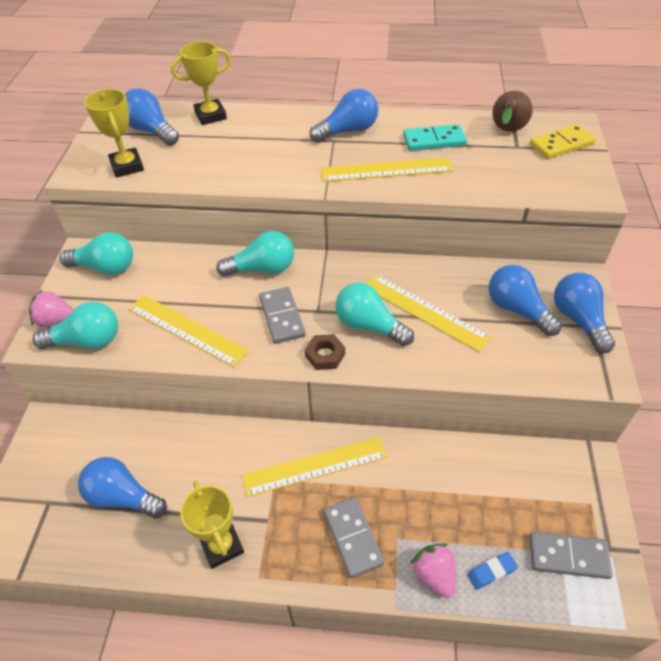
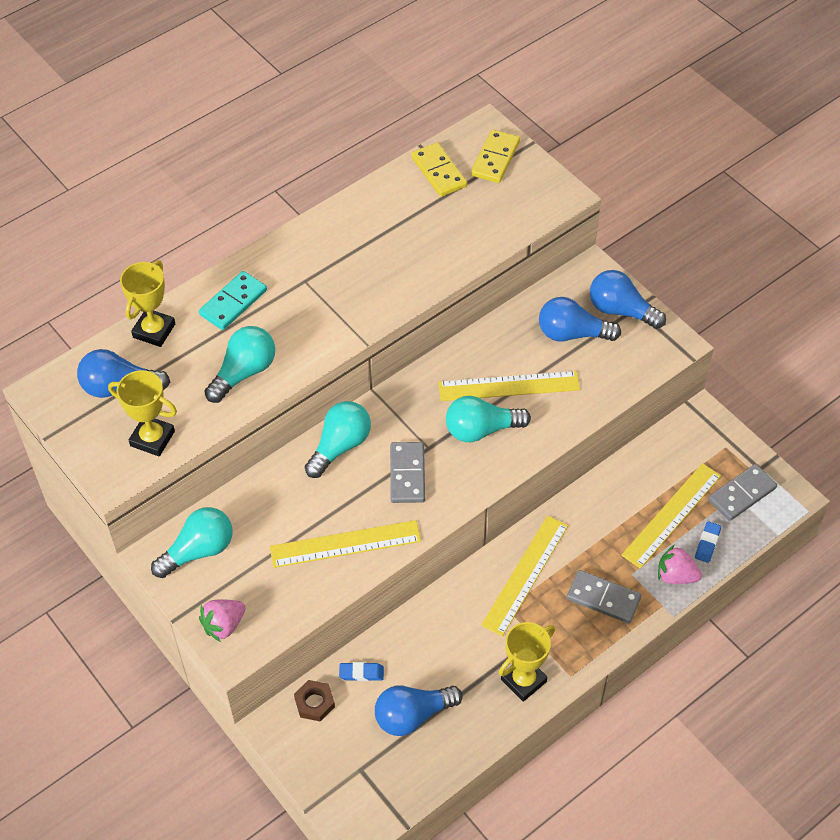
camera: 45 degrees left, 5 degrees up
turquoise light bulb [33,302,118,349] -> turquoise light bulb moved to [204,326,275,403]
yellow trophy [180,481,244,569] -> yellow trophy turned 60 degrees counterclockwise [499,622,555,702]
grey domino [259,287,306,344] -> grey domino turned 60 degrees clockwise [390,442,425,503]
brown nut [305,334,345,370] -> brown nut moved to [294,680,335,722]
blue light bulb [310,89,378,143] -> none
yellow ruler [321,158,453,182] -> yellow ruler moved to [621,463,721,569]
turquoise domino [403,124,467,151] -> turquoise domino moved to [199,271,267,330]
brown pear [492,91,533,132] -> yellow domino [411,142,467,197]
none -> blue eraser [339,662,384,681]

